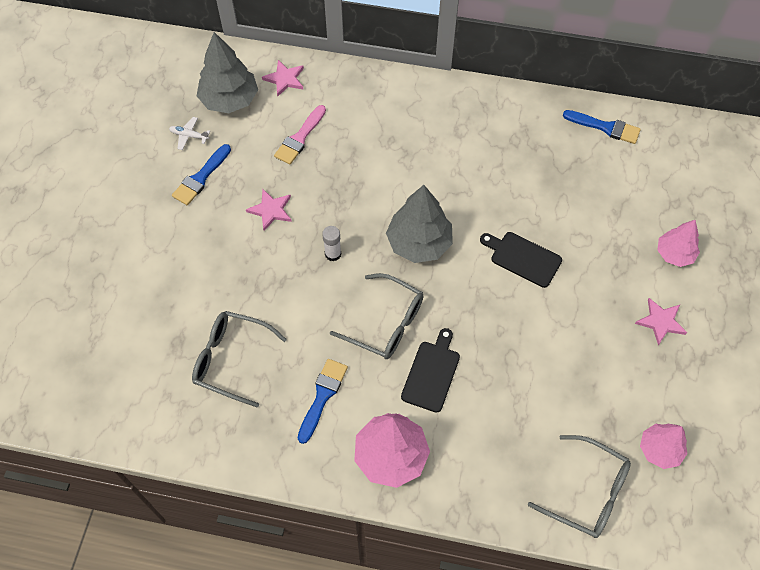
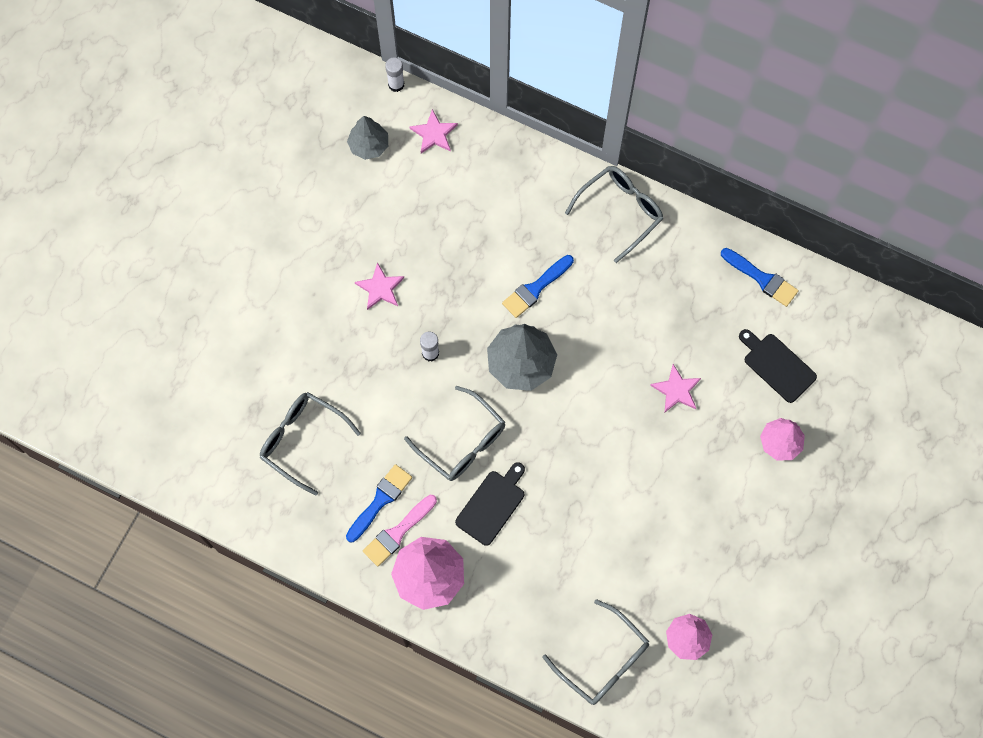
camera: 15 degrees right, 10 degrees up
white plane [169,117,210,150] -> none
blue brush [172,144,231,205] -> blue brush moved to [502,255,574,318]
grey tree [197,32,258,113] -> grey tree [347,116,388,160], size x0.62
pink brush [274,105,326,165] -> pink brush moved to [363,495,437,567]
black cutting board [480,232,562,288] -> black cutting board moved to [739,329,817,403]
pink star [635,298,687,345] -> pink star moved to [650,364,701,412]
none -> white glue stick [385,58,405,92]
none -> grey glasses [565,166,663,263]

